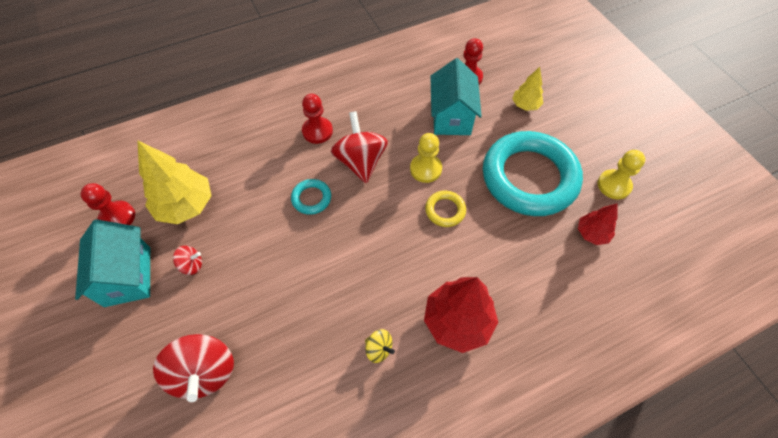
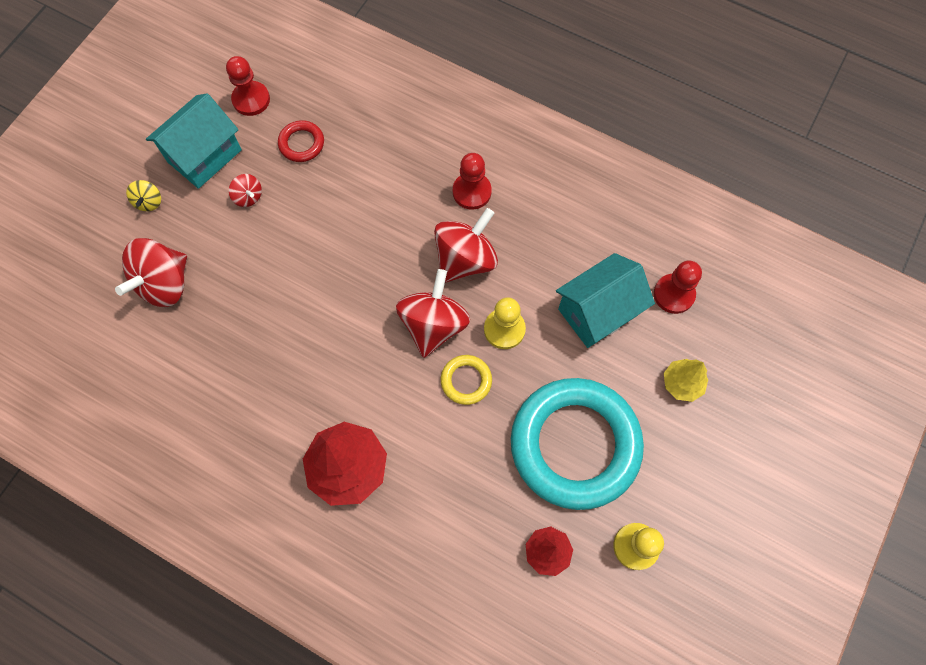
camera: 55 degrees right, 10 degrees up
yellow tree [137,140,212,224] -> red ring [278,120,324,162]
turquoise ring [291,179,331,215] -> none
yellow spinning top [365,329,395,363] -> yellow spinning top moved to [126,180,161,211]
none -> red spinning top [396,269,470,358]

